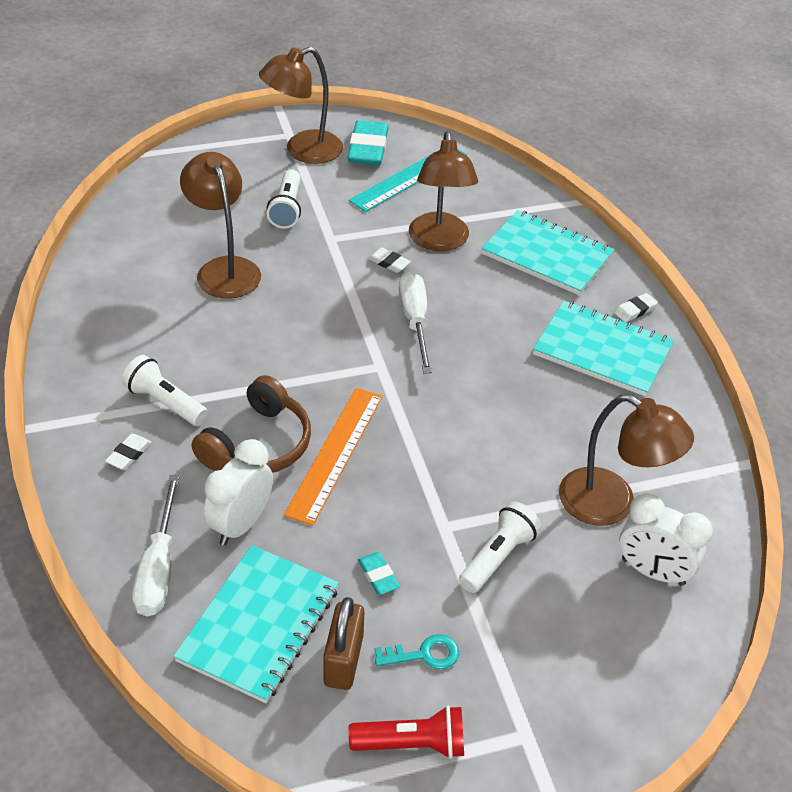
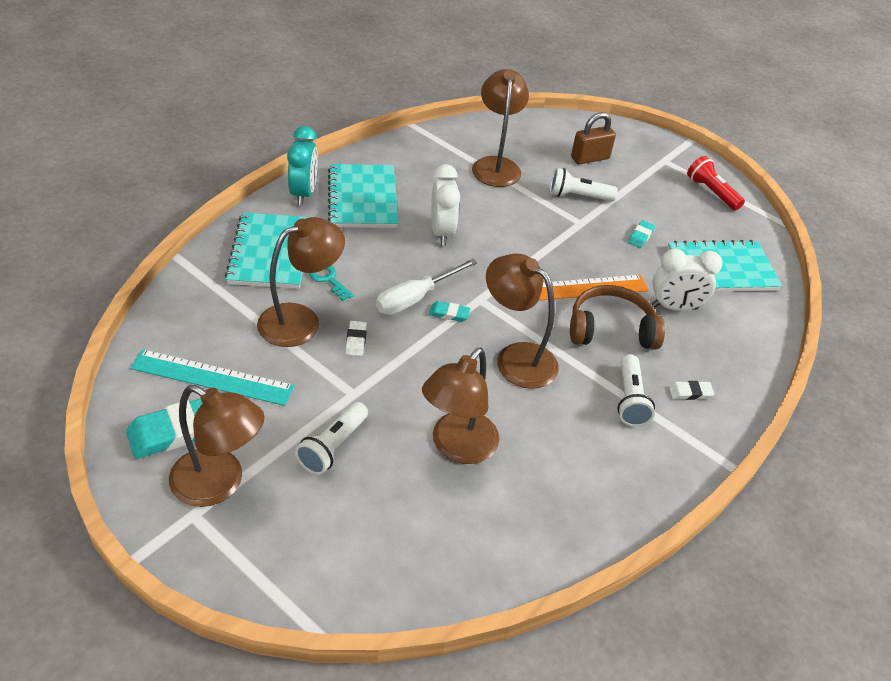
camera: 125 degrees left, 0 degrees up
white screwdriver [132,475,180,616] -> none
white flashlight [267,169,301,229] -> white flashlight turned 150 degrees clockwise [295,402,368,475]
brown padlock [323,597,364,690] -> brown padlock moved to [571,112,616,164]
turquoise key [375,634,459,669] -> turquoise key moved to [309,265,354,301]
white eraser [614,293,658,322] -> turquoise clock [287,126,318,205]
white clock [619,493,713,586] -> white clock moved to [431,164,460,246]
none -> turquoise eraser [429,301,471,322]
none -> brown lamp [486,254,559,389]

